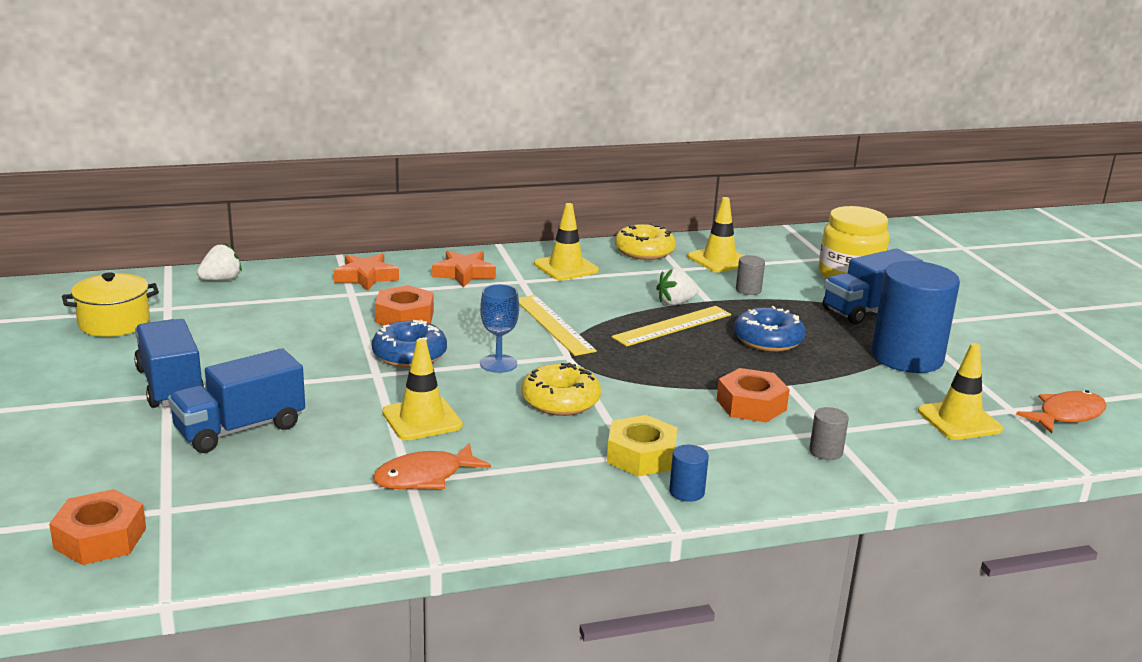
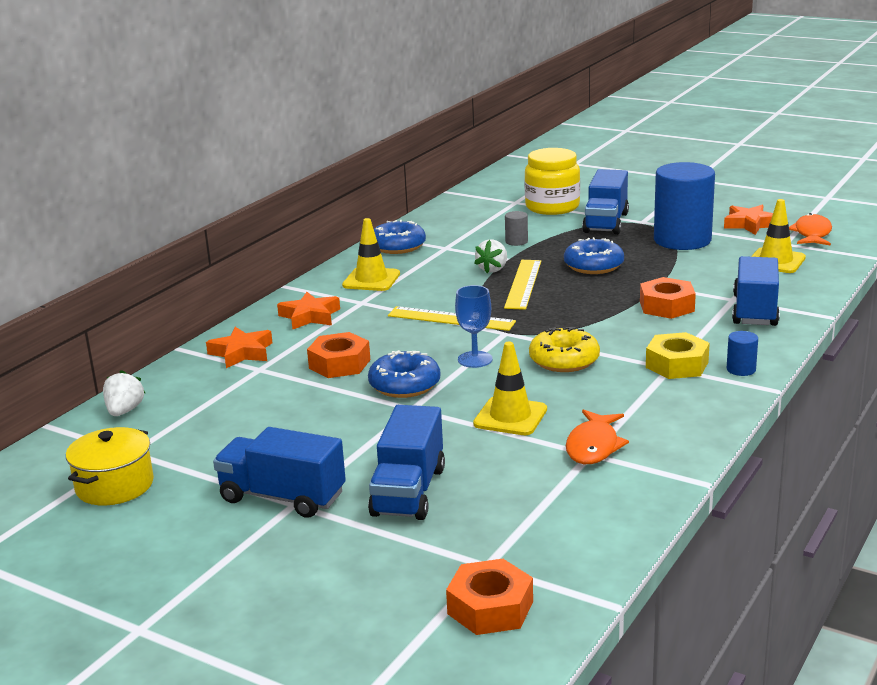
camera: 40 degrees left, 0 degrees up
yellow donut [615,223,676,260] -> blue donut [374,220,426,254]
yellow traffic cone [687,197,744,272] -> none
grey cylinder [809,407,849,460] -> blue truck [732,256,780,326]
none -> orange star [724,205,773,235]

